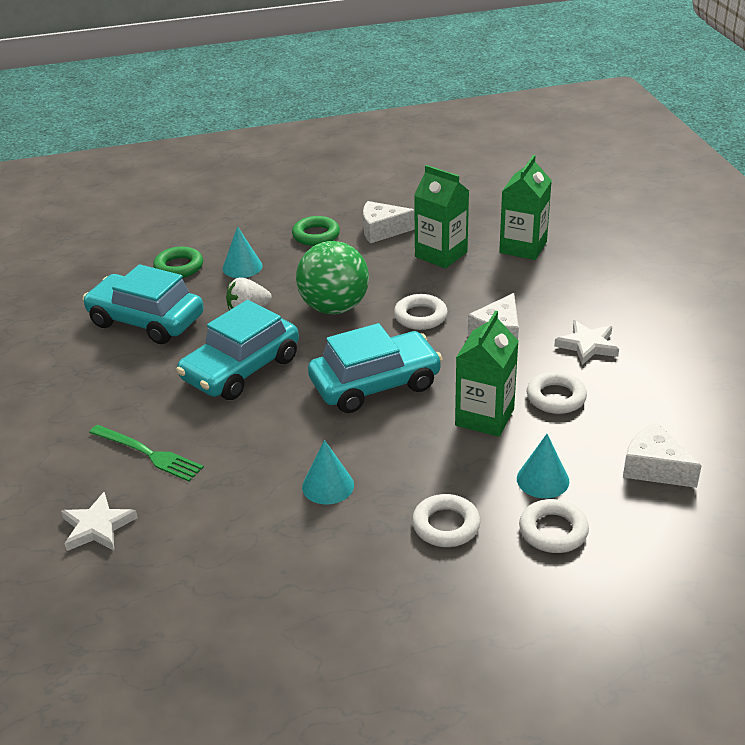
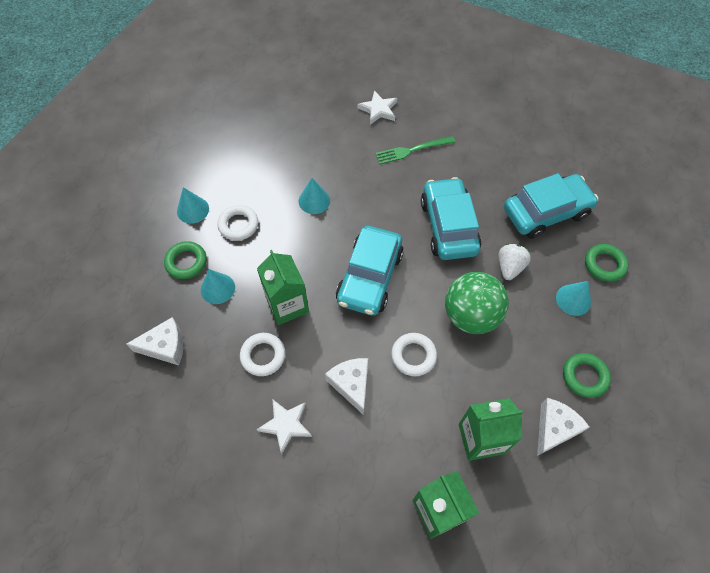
camera: 130 degrees right, 25 degrees up
white ring [519,499,589,553] -> green ring [164,241,207,279]
none -> turquoise cone [177,187,209,224]

